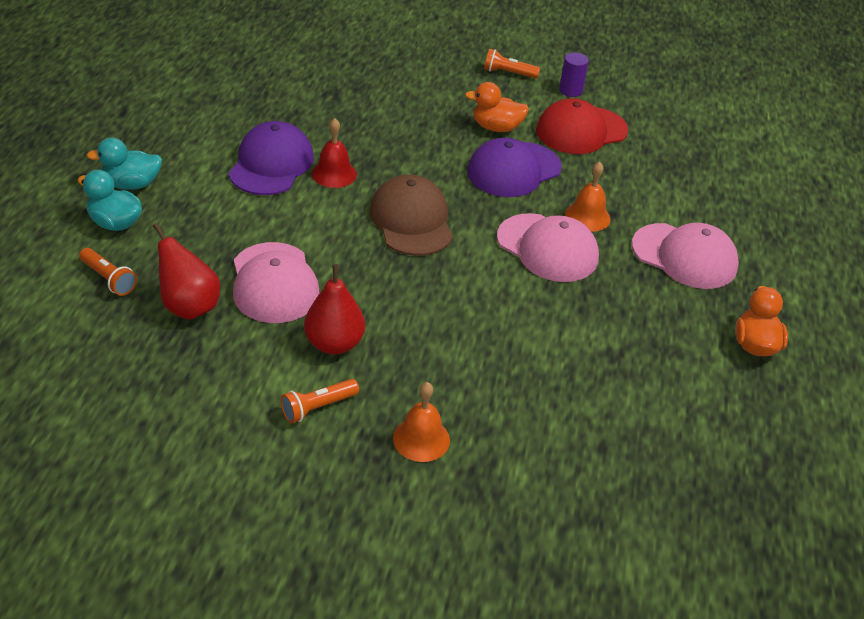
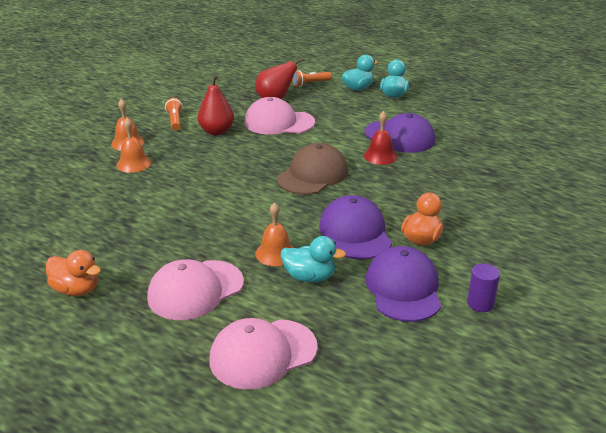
camera: 115 degrees right, 10 degrees down
brown cap [370,175,453,256] -> brown cap turned 60 degrees counterclockwise [277,143,348,195]
orange flashlight [484,49,540,78] -> none
pink cap [497,213,599,282] -> pink cap moved to [209,318,318,390]
red cap [536,98,628,154] -> purple cap [366,246,441,322]
none -> orange bell [116,118,151,173]
none -> turquoise duck [281,236,346,282]

